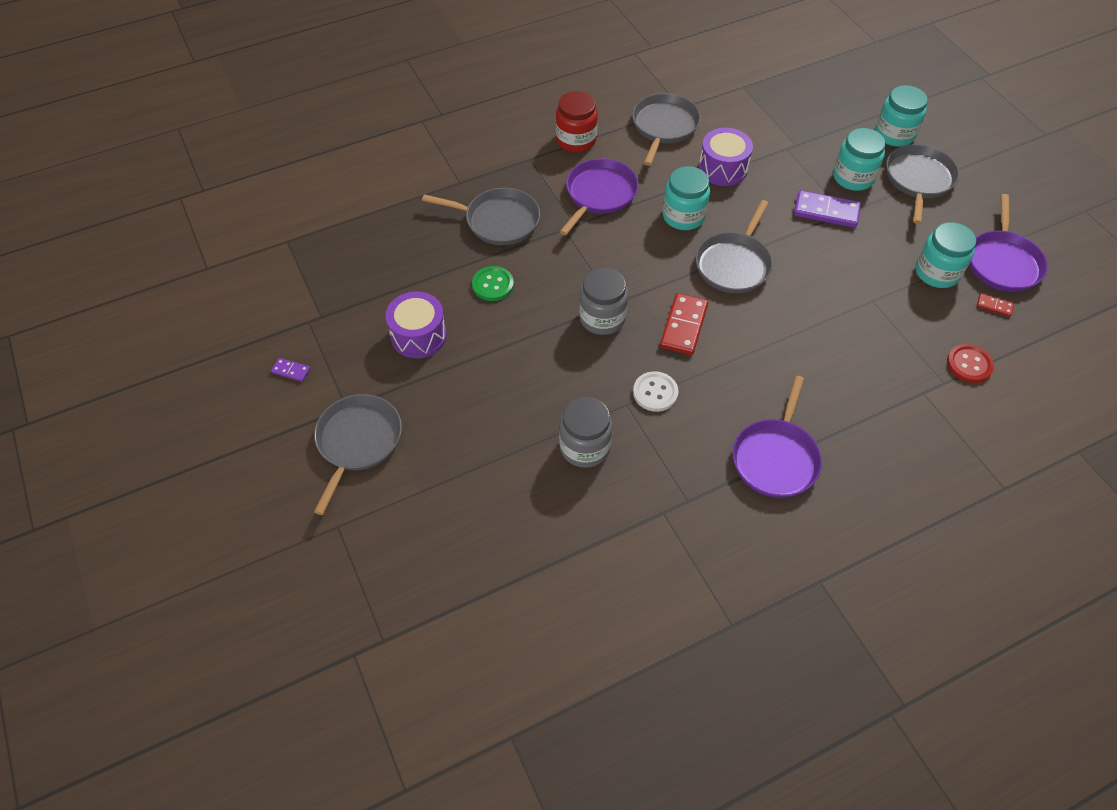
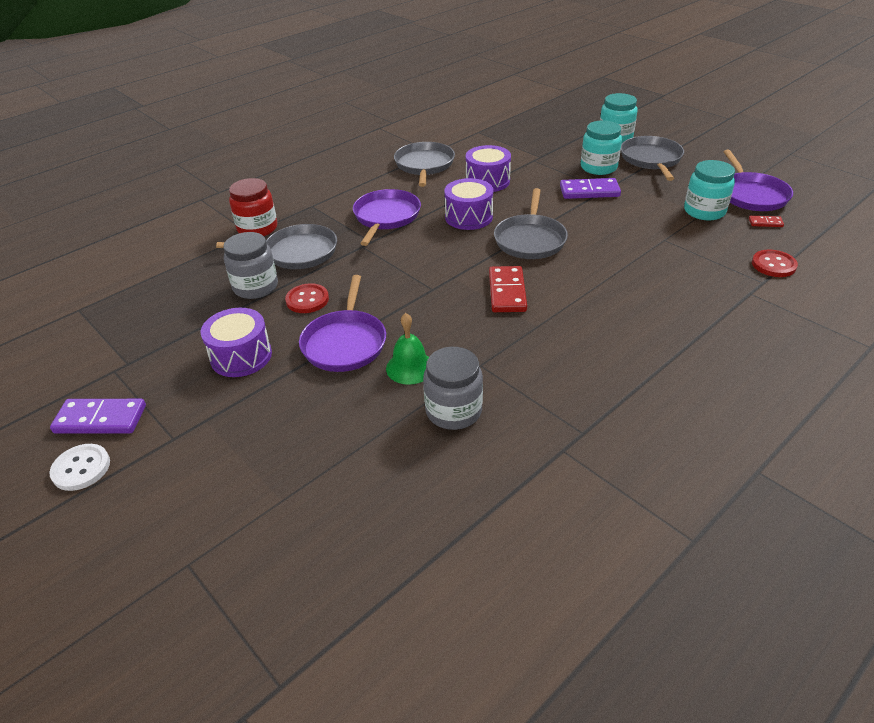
camera: 15 degrees left, 15 degrees down
purple domino [271,358,311,382] -> purple domino [50,399,146,433], size x2.00
grey pan [314,394,402,515] -> none
green button [472,266,514,301] -> red button [285,283,329,313]
red jar [556,91,598,153] -> red jar moved to [229,178,277,236]
grey jar [579,268,628,335] -> grey jar moved to [223,232,278,299]
white button [633,371,678,412] -> white button moved to [49,444,110,491]
turquoise jar [662,166,710,230] -> purple drum [444,178,493,230]
purple pan [733,376,822,498] -> purple pan moved to [299,275,386,372]
none -> green bell [386,313,429,385]

